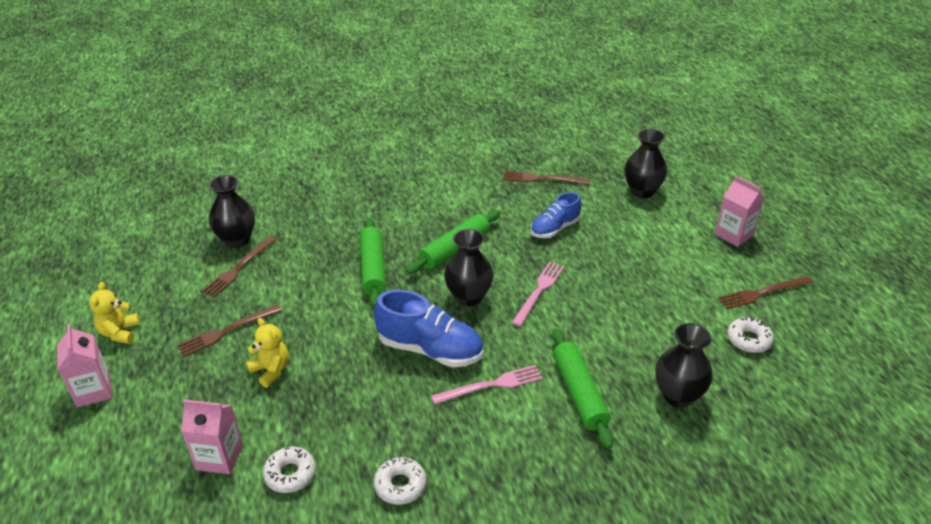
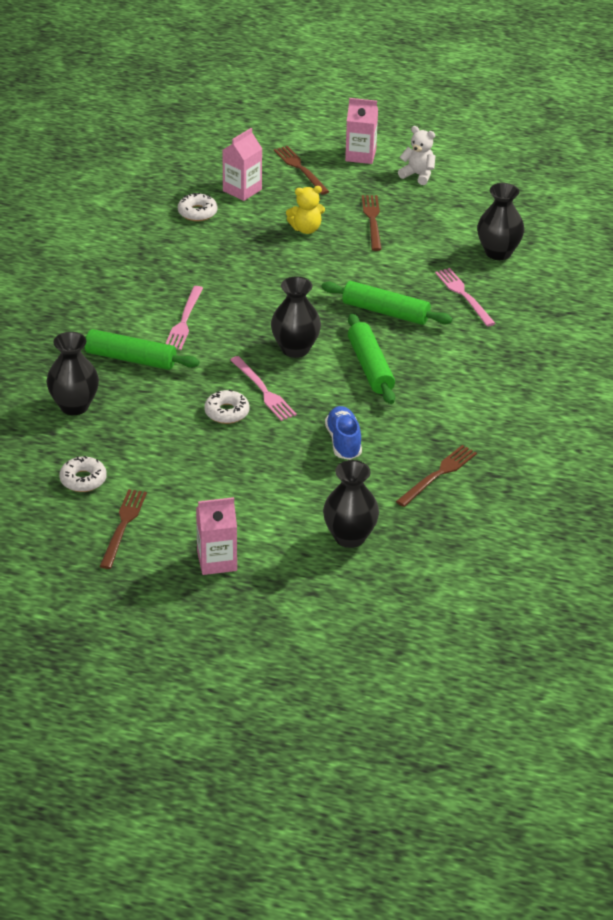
camera: 120 degrees right, 0 degrees up
yellow teddy bear [89,282,140,344] -> white teddy bear [398,126,435,185]
brown fork [202,236,277,297] -> brown fork moved to [274,146,330,195]
blue shoe [374,290,483,367] -> none
white donut [374,457,427,505] -> white donut moved to [204,389,249,424]
none -> pink fork [435,268,496,327]

